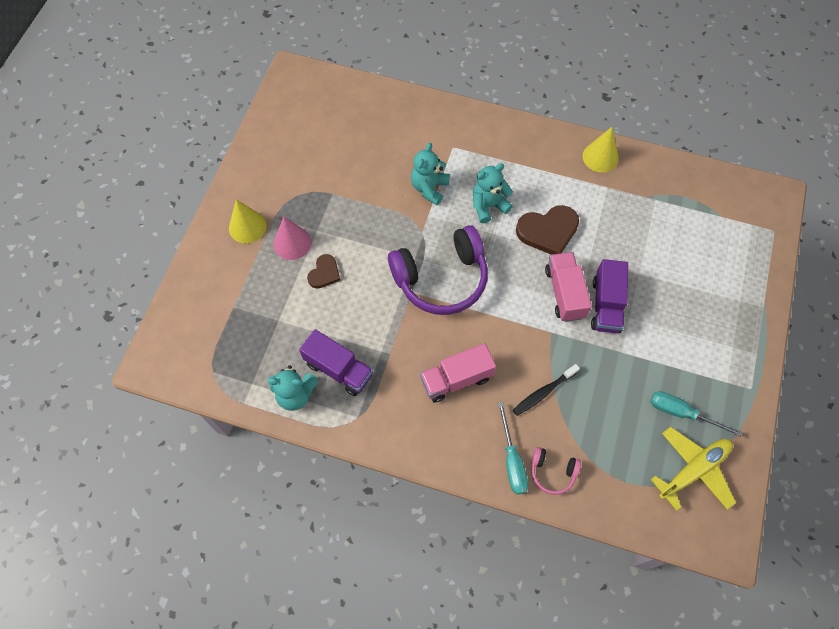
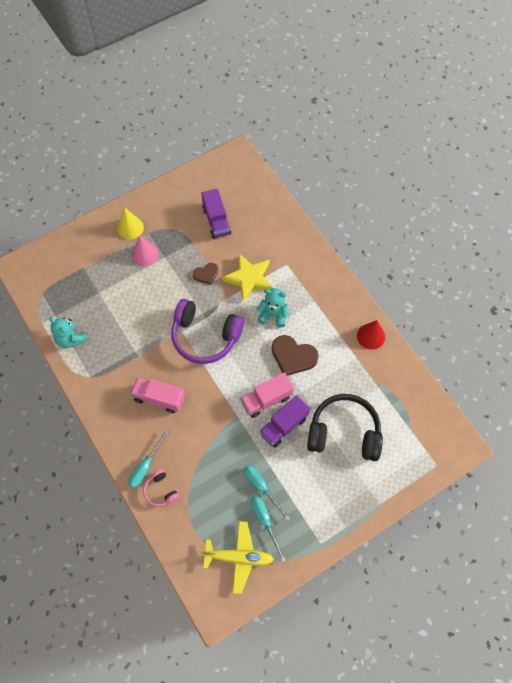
camera: 40 degrees right, 0 degrees up
purple truck [299,329,373,396] -> purple truck moved to [201,188,231,239]
brown heart [307,254,341,289] -> brown heart moved to [193,263,218,285]
turquoise teddy bear [411,143,450,205] -> yellow star [222,254,273,302]
black toothbrush [513,364,580,416] -> none
pink truck [545,252,592,322] -> pink truck turned 150 degrees counterclockwise [240,372,294,418]
yellow cone [582,127,619,173] -> red cone [357,320,385,350]
none -> turquoise screwdriver [244,465,290,521]
none -> black headphones [307,394,383,461]

